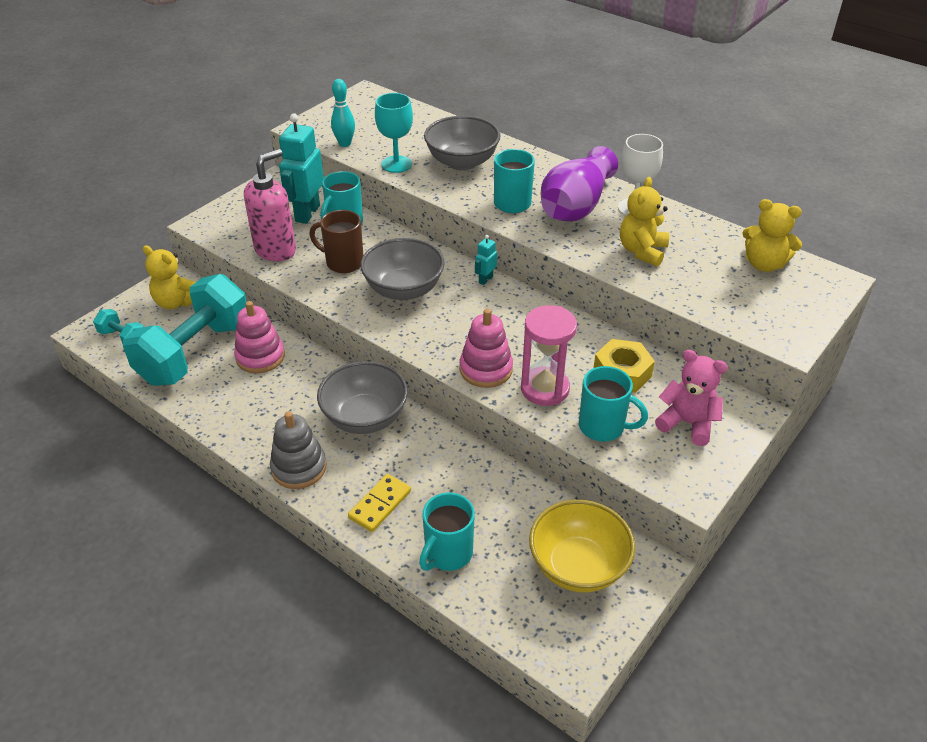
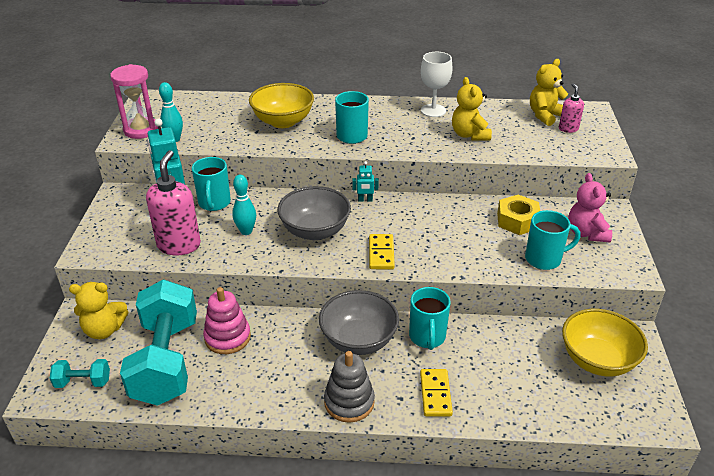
camera: 35 degrees left, 5 degrees down
brown mug [309,210,364,273] -> turquoise bowling pin [232,175,256,235]
turquoise goblet [375,93,413,173] -> none
turquoise mug [419,493,475,571] -> turquoise mug moved to [409,287,451,350]
grey bowl [424,116,500,171] -> yellow bowl [249,83,314,128]
pink stacking toy [460,309,513,388] -> none
turquoise robot [475,235,497,285] -> turquoise robot turned 90 degrees counterclockwise [353,161,379,201]
pink hourglass [521,305,577,406] -> pink hourglass moved to [110,64,158,139]
purple vase [541,146,618,222] -> none
pink teddy bear [655,350,728,446] -> pink teddy bear turned 90 degrees counterclockwise [568,173,612,243]
yellow teddy bear [742,199,802,272] -> yellow teddy bear turned 150 degrees clockwise [530,59,568,126]
none -> yellow domino [369,234,395,269]
none -> pink soap dispenser [559,83,584,133]

